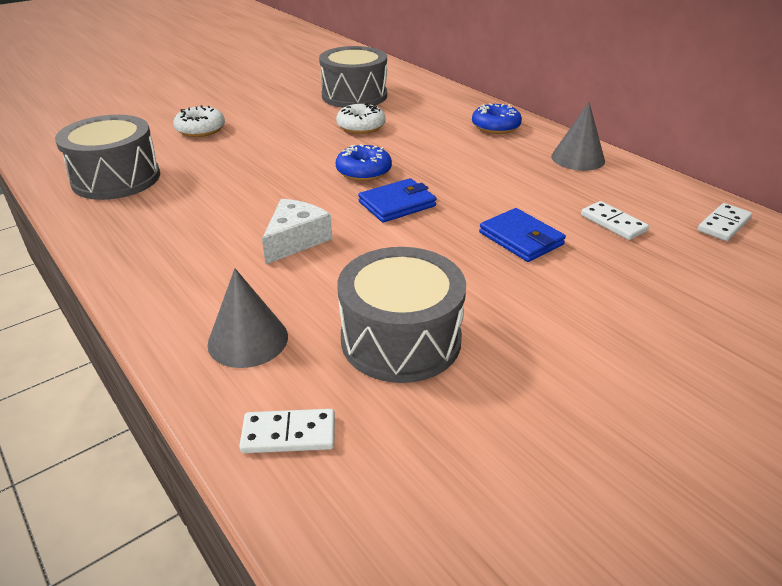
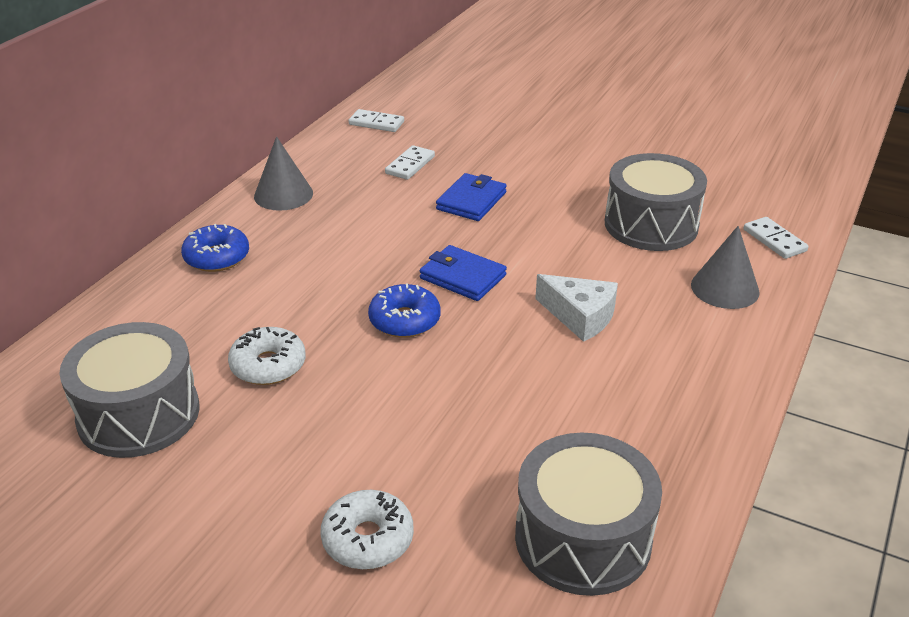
camera: 115 degrees left, 0 degrees up
white cheese [262,199,332,264] -> white cheese turned 150 degrees counterclockwise [535,274,618,342]

